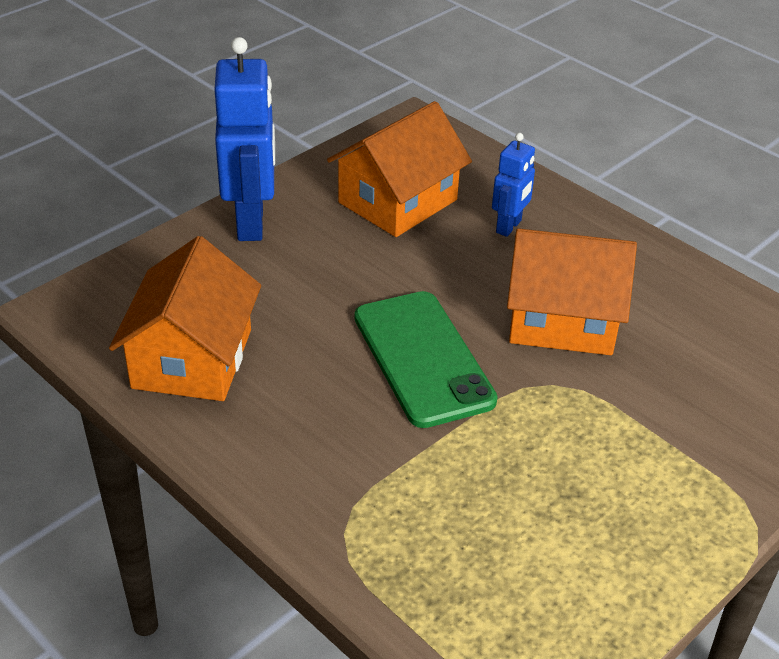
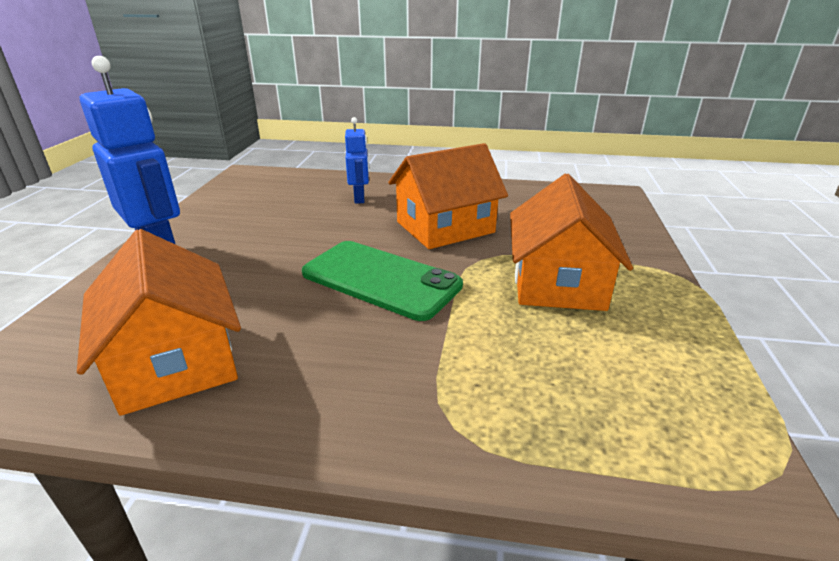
camera: 35 degrees left, 10 degrees down
orange house [327,101,472,237] -> orange house moved to [510,174,633,311]

